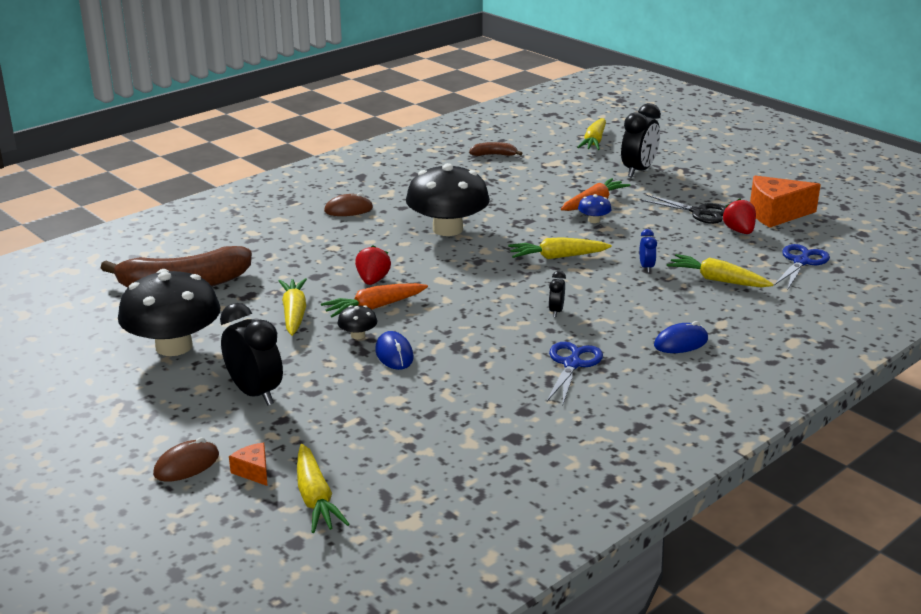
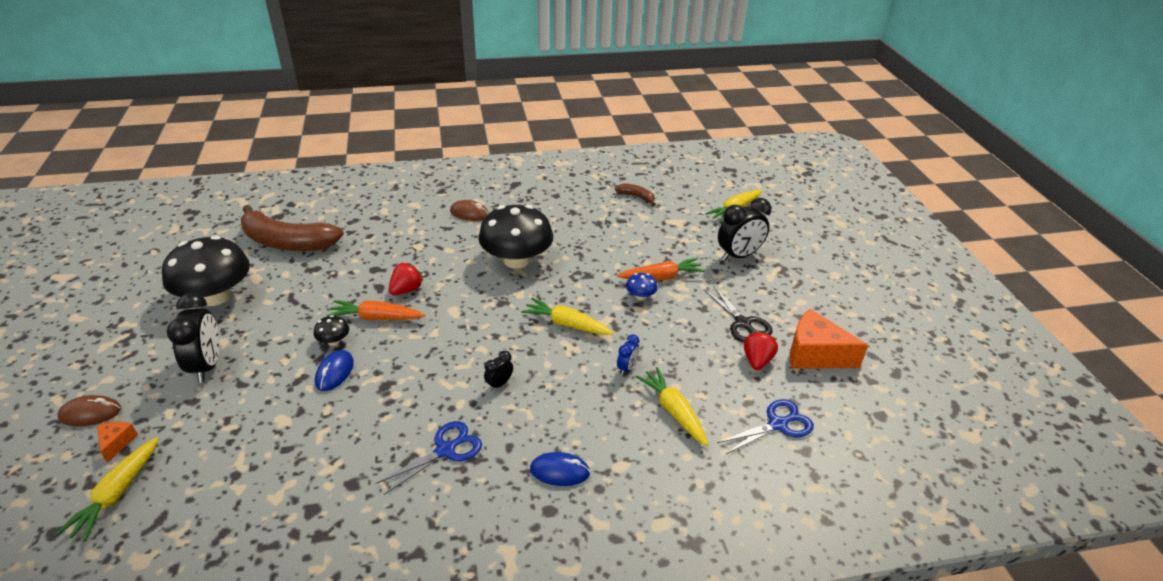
camera: 30 degrees right, 10 degrees up
yellow carrot [279,278,307,336] -> none

